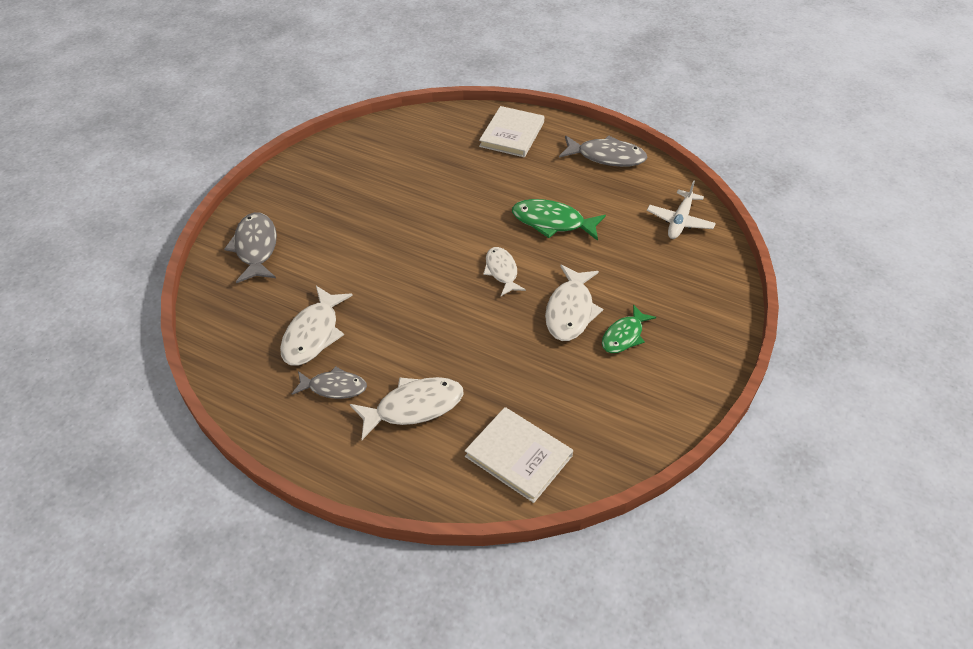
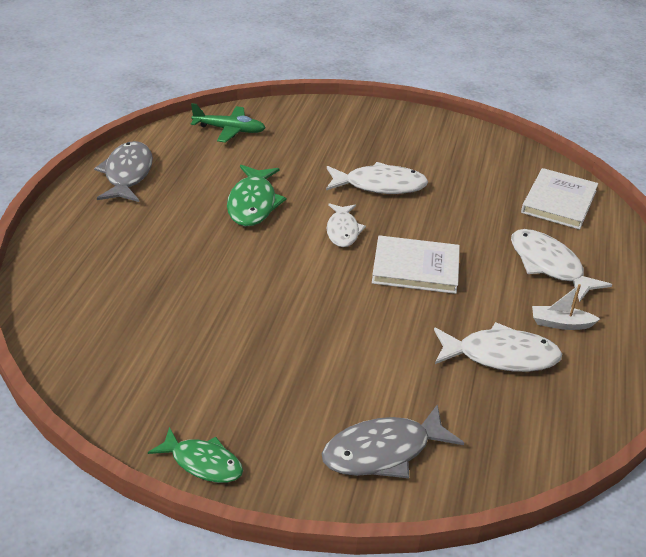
camera: 105 degrees left, 10 degrees down
grey fish [292,366,367,399] -> white boat [532,284,600,330]
white book [479,106,544,157] -> white book moved to [372,235,460,294]
white fish [483,247,526,296] -> white fish turned 60 degrees counterclockwise [326,203,366,247]
green fish [602,304,656,353] -> green fish moved to [148,427,243,483]
white plane [647,180,716,239] -> green plane [191,103,266,143]

